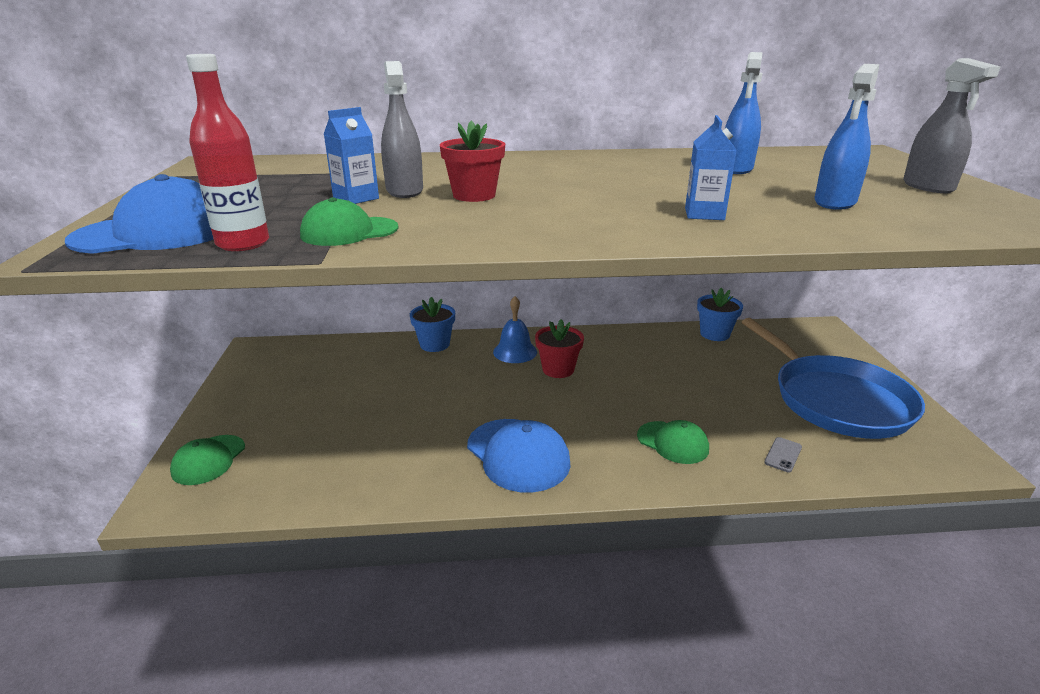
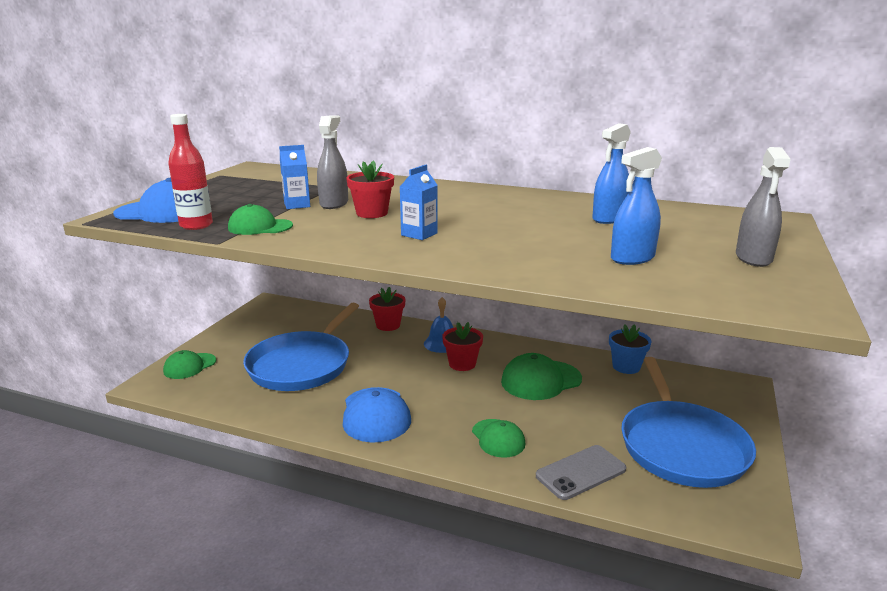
camera: 25 degrees right, 5 degrees down
blue flower pot [410,297,455,352] -> red flower pot [369,287,406,331]
blue carton [685,115,737,220] -> blue carton moved to [400,165,438,240]
grey phone [764,437,802,472] -> grey phone [536,445,626,500], size x1.97
none -> blue pan [243,303,359,391]
none -> green cap [501,353,582,400]

